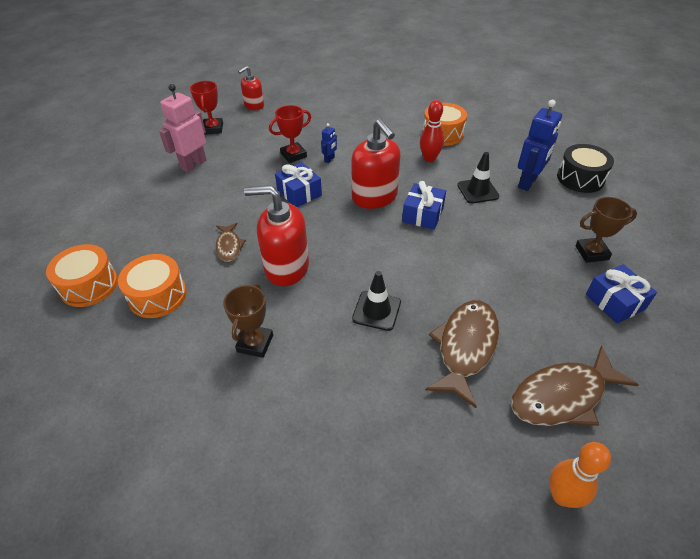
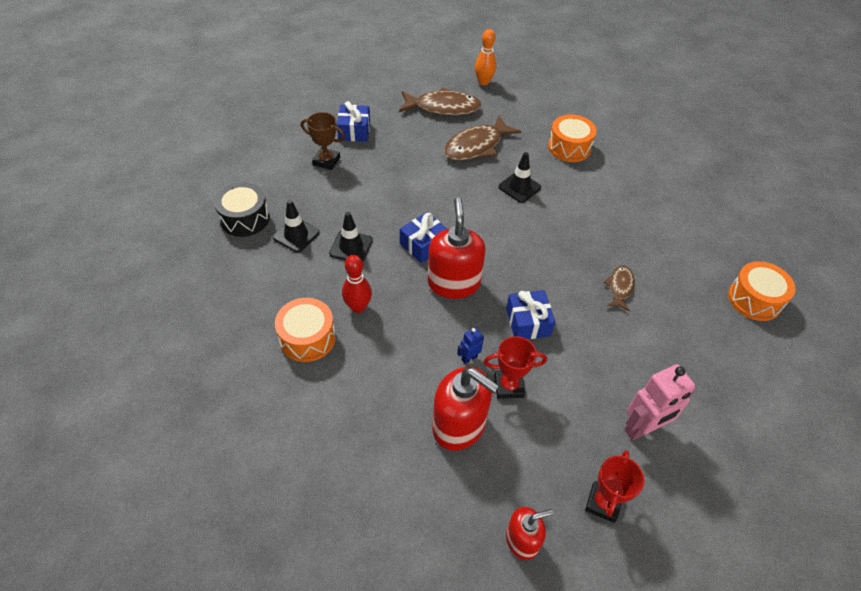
camera: 155 degrees left, 5 degrees up
orange drum [118,254,187,318] -> orange drum moved to [548,115,597,162]
brown trophy [223,283,273,358] -> none
red soap dispenser [244,185,309,286] -> red soap dispenser moved to [432,367,499,451]
blue robot [518,100,562,191] -> black traffic cone [273,200,320,253]

